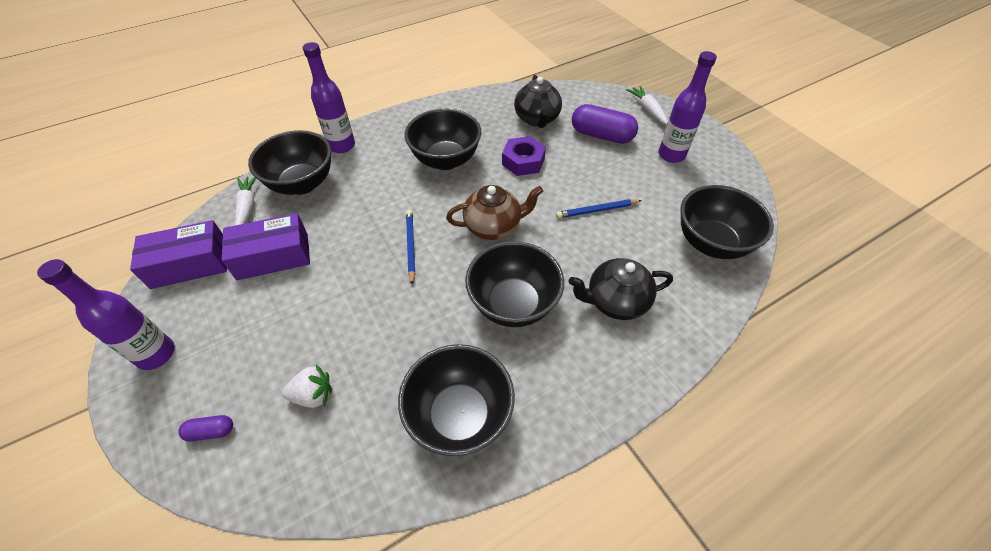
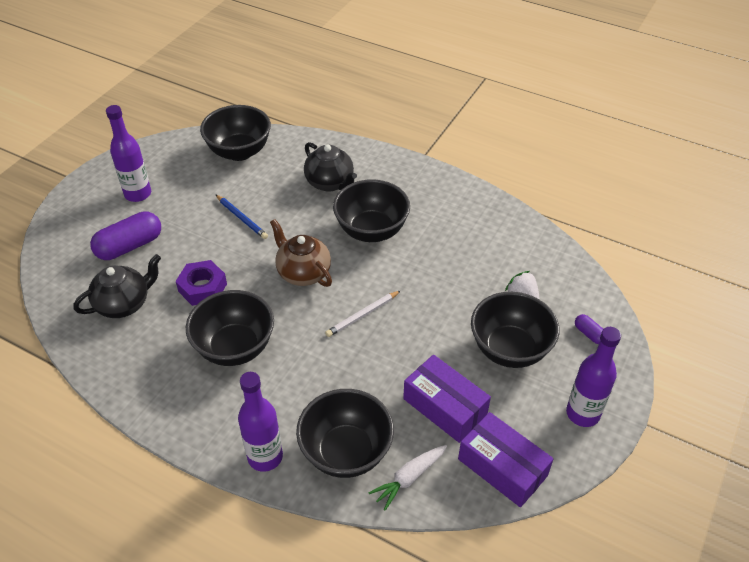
camera: 120 degrees left, 5 degrees down
black bowl [398,344,515,456] -> black bowl moved to [471,292,559,368]
blue pencil [406,210,415,285] -> white pencil [325,290,401,337]
purple capsule [572,104,638,144] -> purple capsule turned 60 degrees clockwise [90,211,161,260]
white carrot [626,86,668,125] -> none

